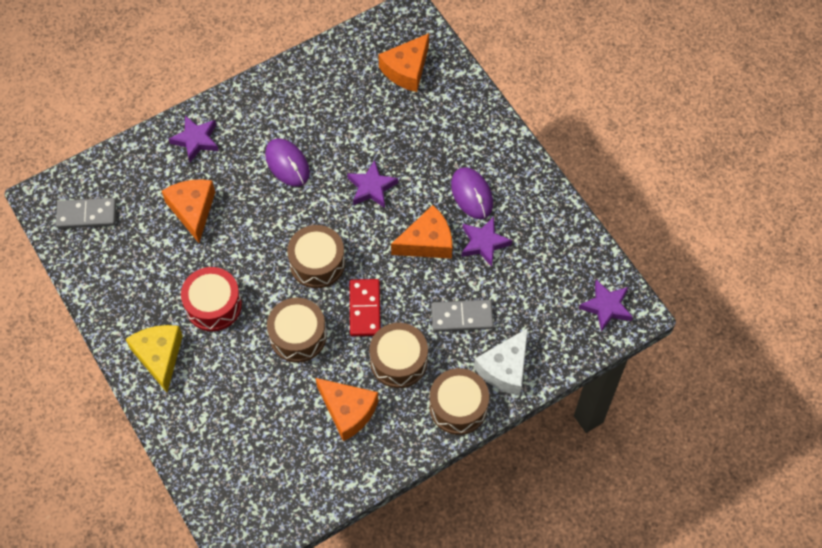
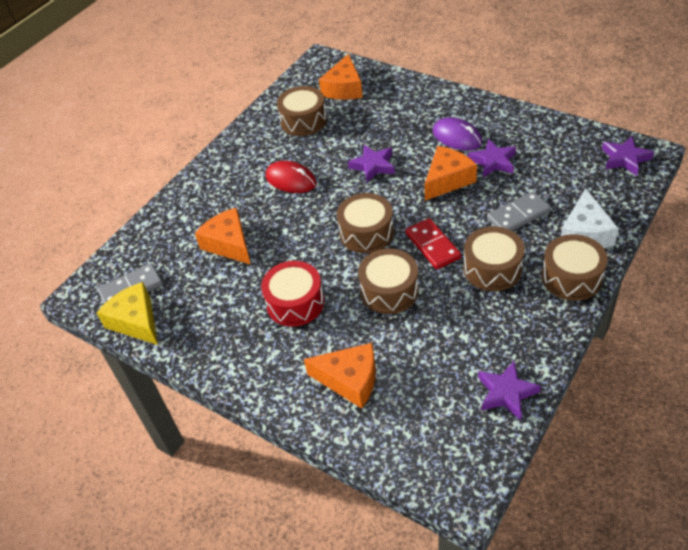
camera: 20 degrees left, 15 degrees down
yellow cheese [126,325,183,393] -> yellow cheese moved to [96,282,158,345]
purple star [169,116,219,162] -> purple star moved to [478,361,541,420]
purple mouse [265,139,310,187] -> red mouse [266,161,317,193]
orange cheese [316,378,378,441] -> orange cheese moved to [304,343,376,408]
none -> brown drum [277,86,327,136]

